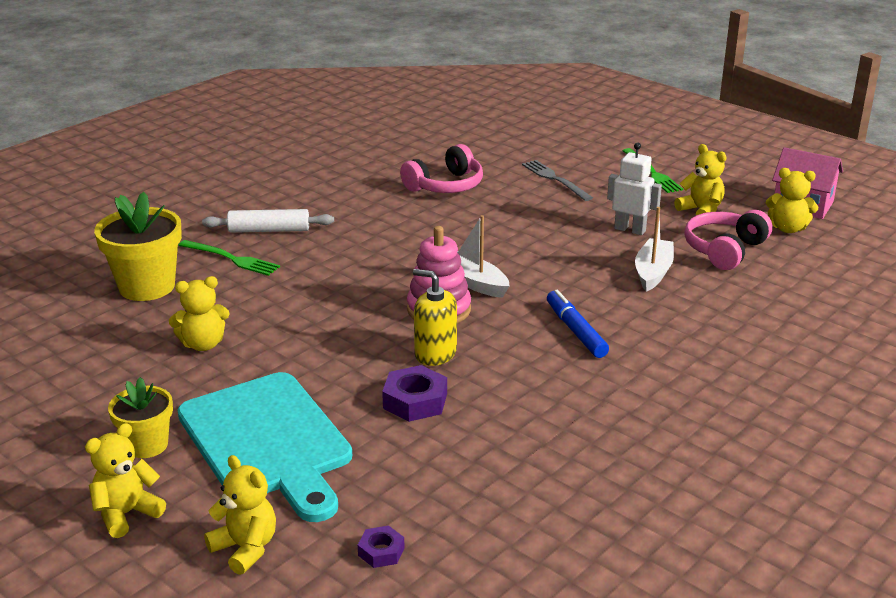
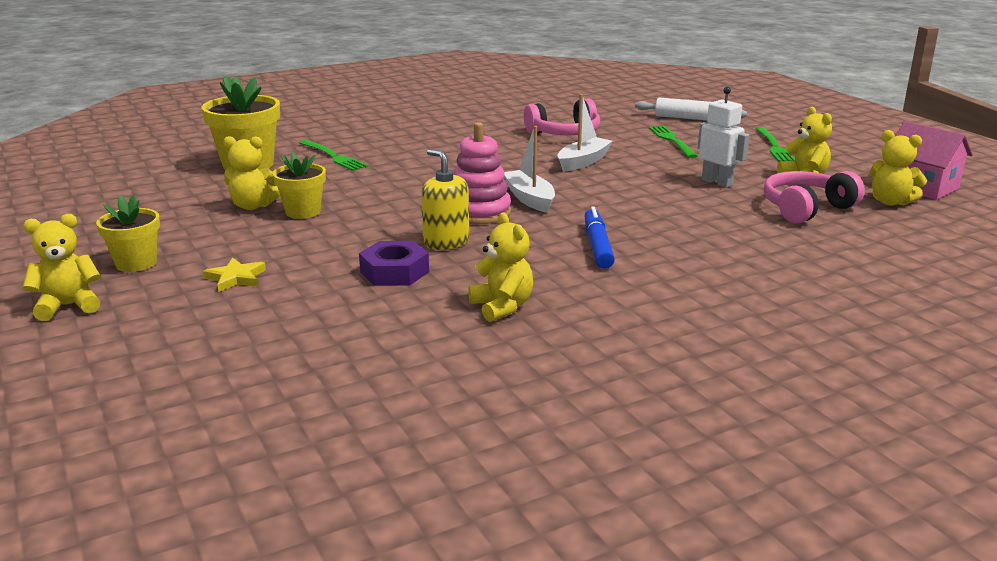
camera: 20 degrees right, 5 degrees down
turquoise cutting board [178,372,352,522] -> yellow star [203,258,266,292]
white rolling pin [202,209,334,233] -> white rolling pin moved to [635,98,747,120]
yellow teddy bear [204,455,276,575] -> yellow teddy bear moved to [468,213,533,322]
purple nut [358,526,404,568] -> none
grey fork [522,160,593,201] -> green fork [649,126,698,158]
white boat [635,207,674,292] -> white boat moved to [558,94,613,172]
none -> yellow flower pot [272,152,326,219]

